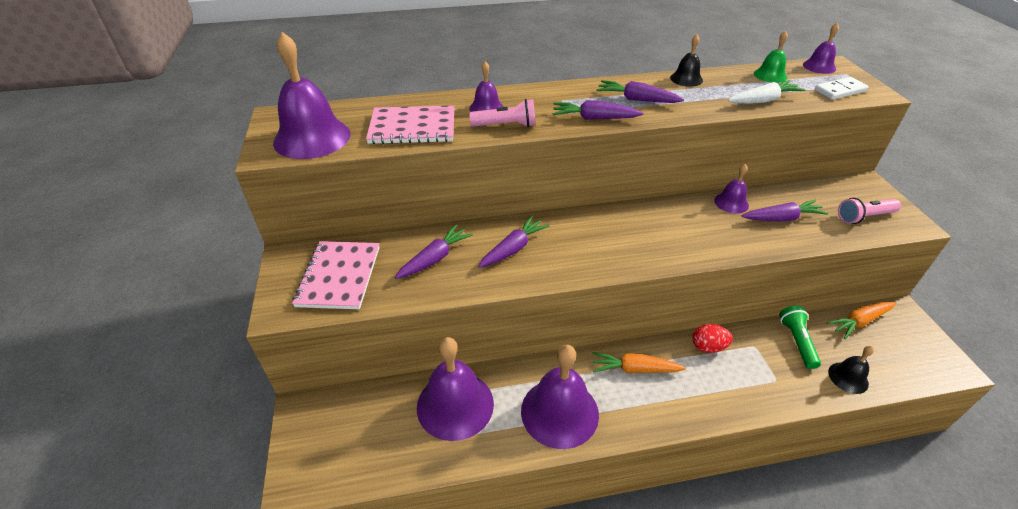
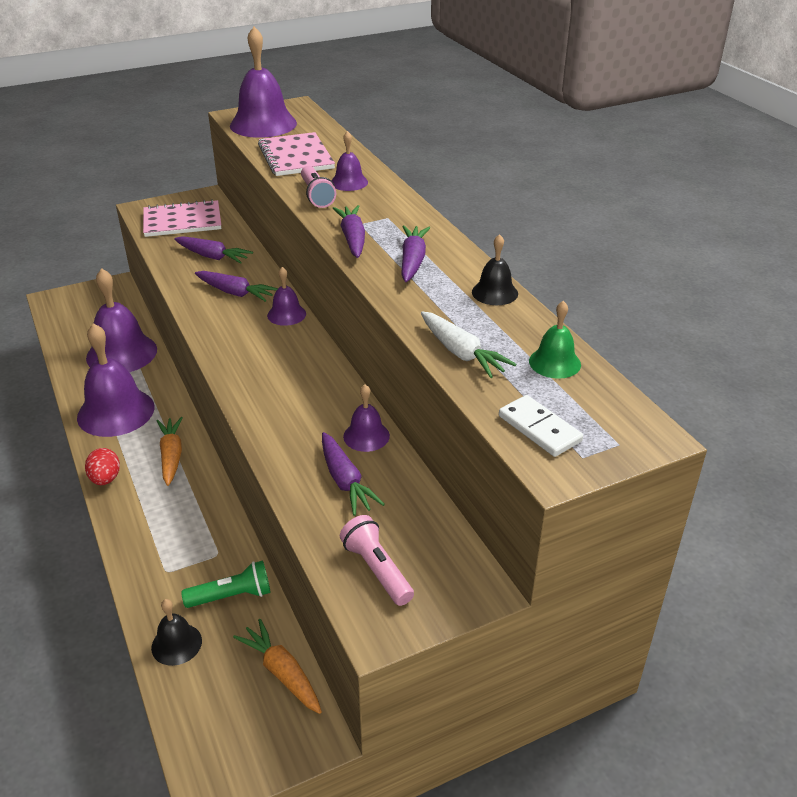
camera: 75 degrees right, 5 degrees down
red egg [693,324,733,353] -> red egg moved to [85,448,120,485]
purple bell [803,23,839,74] -> purple bell moved to [267,267,306,326]

